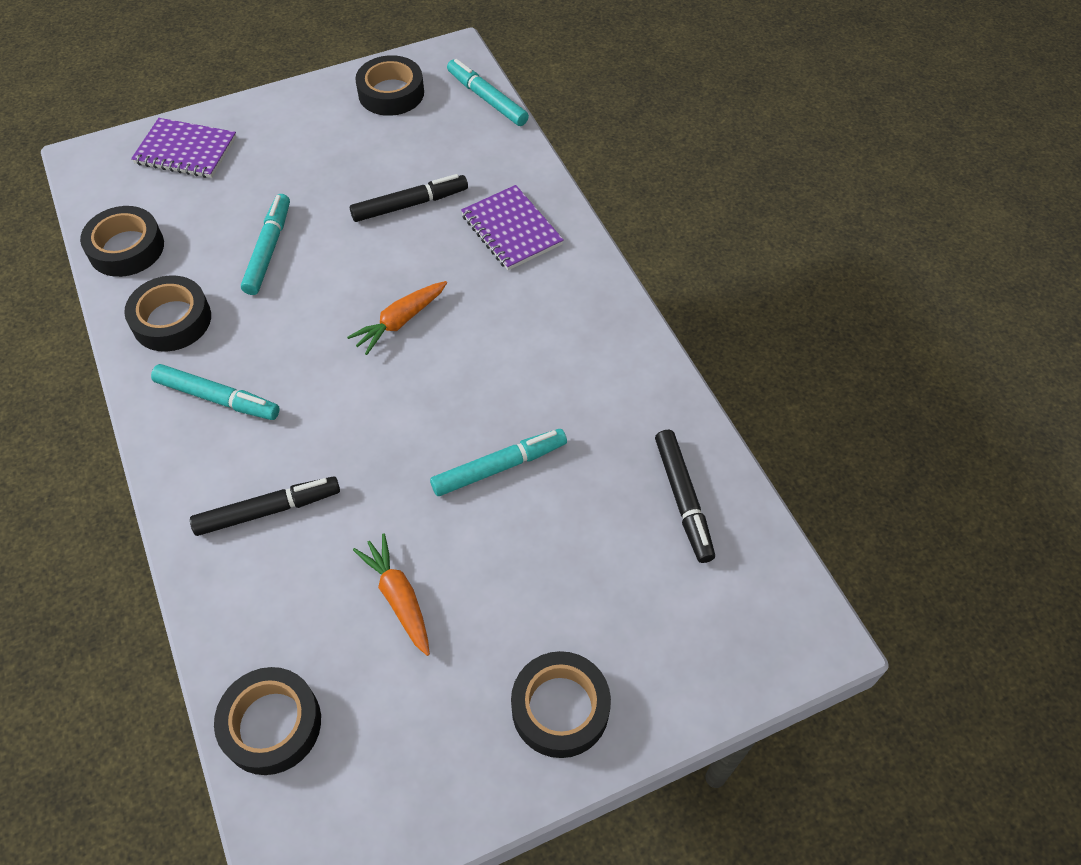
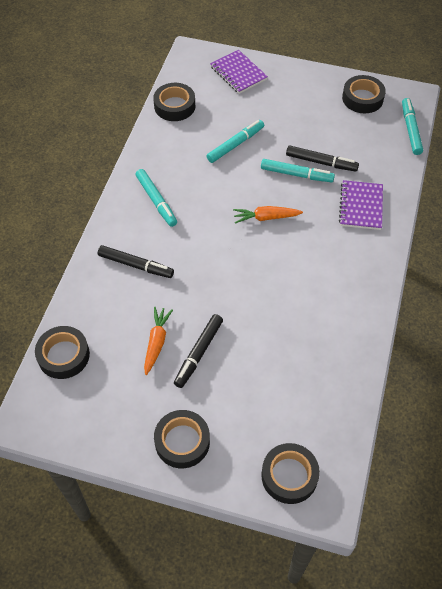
camera: 40 degrees right, 0 degrees up
black tape [124,275,211,352] -> black tape moved to [261,443,320,504]
turquoise marker [430,429,567,496] -> turquoise marker moved to [261,159,335,182]
black marker [655,430,715,563] -> black marker moved to [174,314,223,388]

